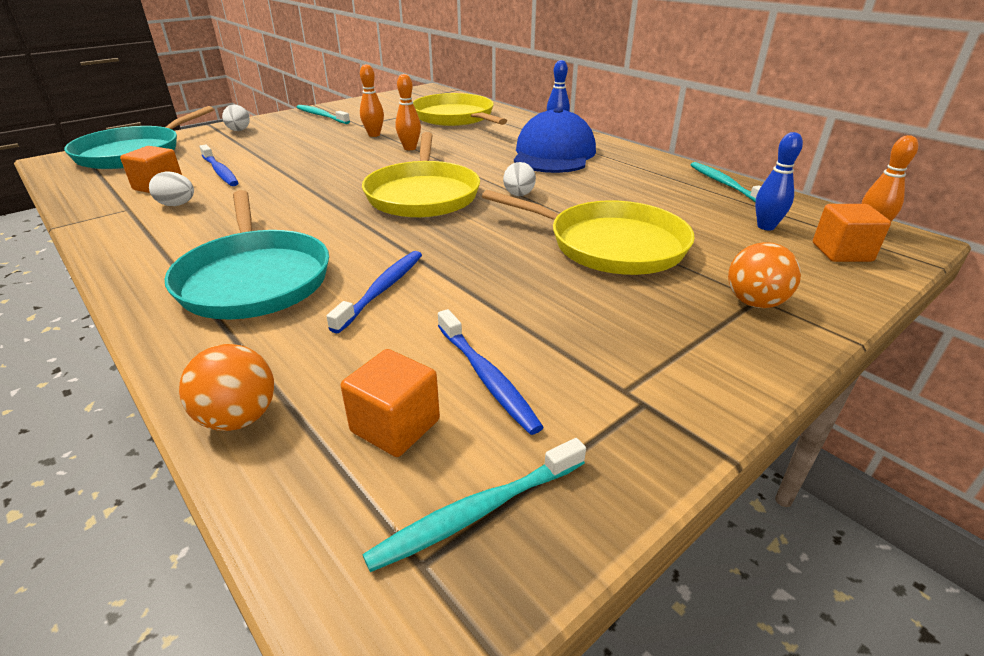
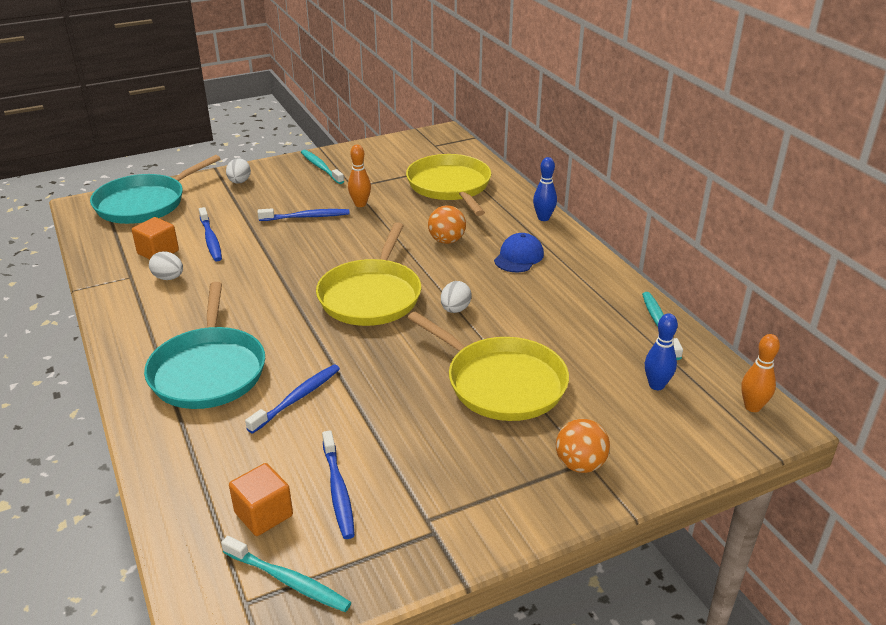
camera: 15 degrees right, 0 degrees up
orange ball [179,344,274,431] -> orange ball moved to [428,205,466,244]
turquoise toothbrush [363,438,586,572] -> turquoise toothbrush turned 135 degrees counterclockwise [221,536,351,612]
orange bowling pin [395,74,421,150] -> none
blue cap [514,108,596,173] -> blue cap [494,233,544,272], size x0.55
orange cube [813,204,891,262] -> none
none -> blue toothbrush [258,208,350,221]

